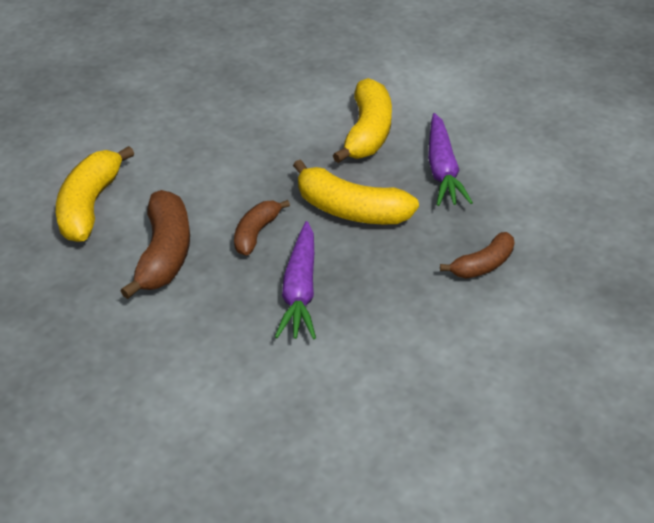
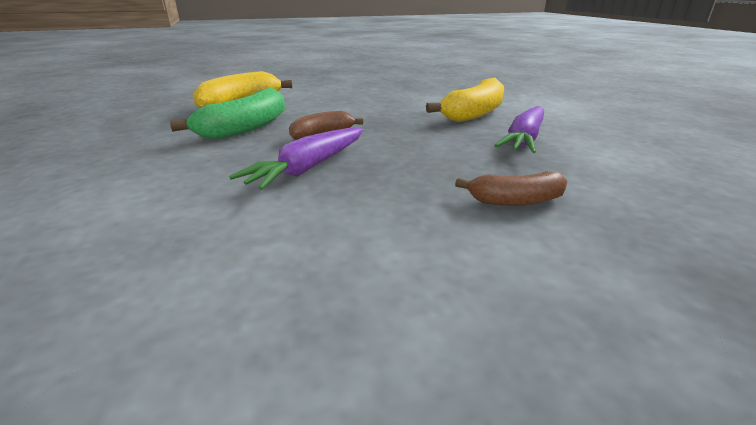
camera: 30 degrees right, 15 degrees down
brown banana [121,190,190,299] -> green banana [170,87,285,140]
yellow banana [293,159,419,224] -> none

